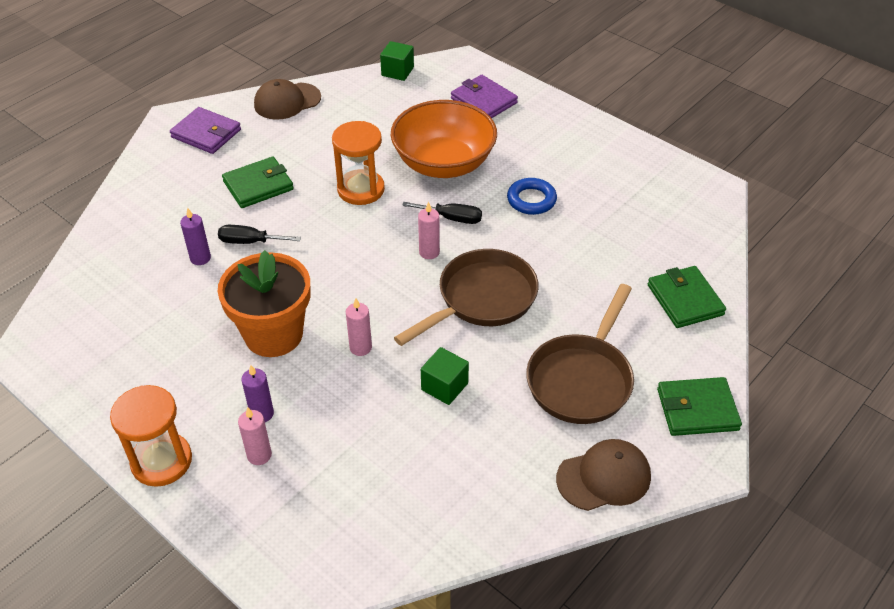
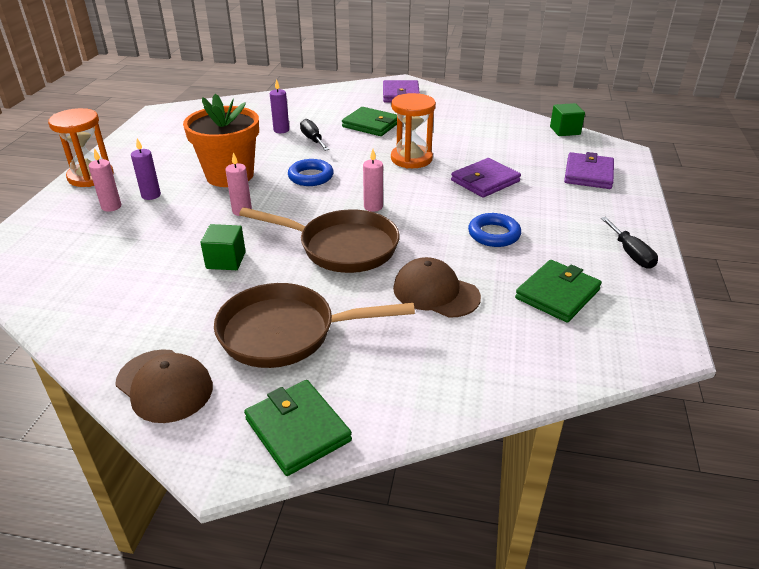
camera: 60 degrees right, 10 degrees down
brown cap [254,79,321,120] -> brown cap moved to [393,257,481,318]
orange bowl [391,100,497,178] -> purple wallet [451,158,521,198]
black screwdriver [402,202,482,224] -> black screwdriver moved to [601,217,658,269]
green wallet [648,266,726,328] -> green wallet moved to [515,260,602,323]
none -> blue ring [288,159,334,186]

